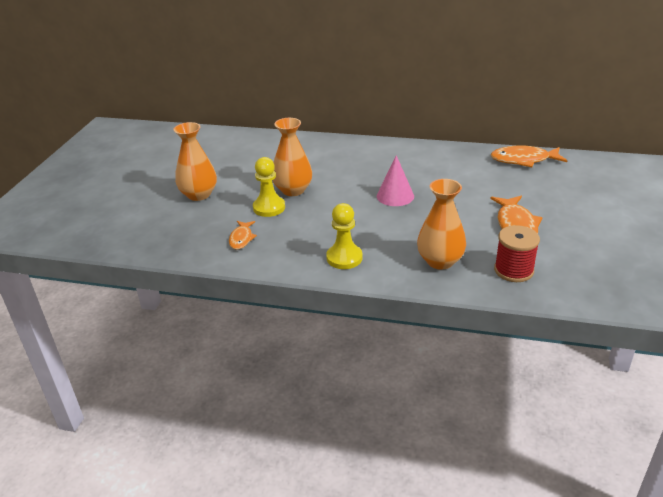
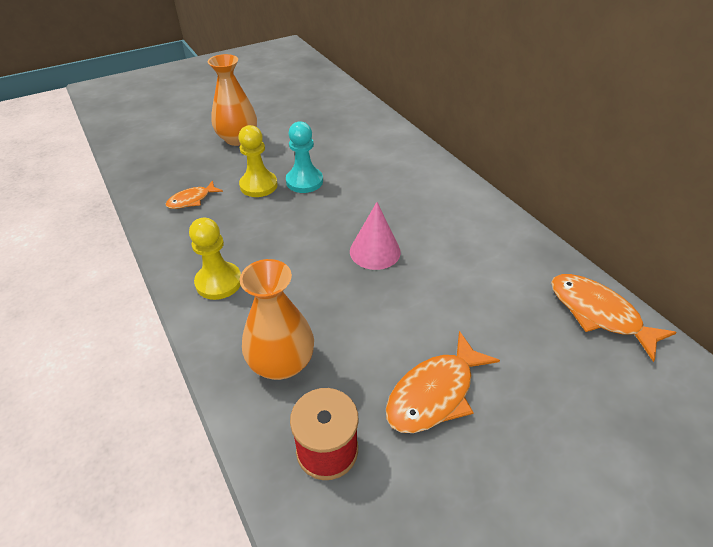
camera: 45 degrees right, 10 degrees up
orange vase [273,118,312,196] -> turquoise pawn [286,121,323,193]

